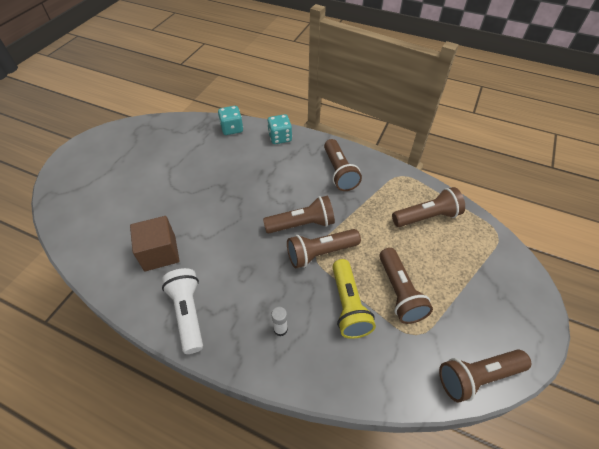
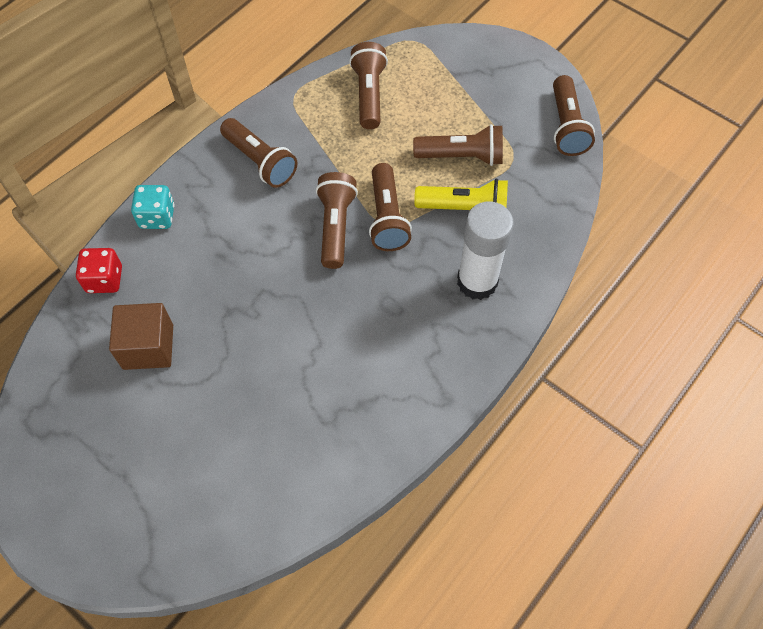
camera: 75 degrees left, 10 degrees up
brown cube [130,216,180,271] -> brown cube moved to [109,303,173,370]
white flashlight [162,268,203,354] -> none
turquoise dice [218,106,243,135] -> red dice [76,248,122,293]
white glue stick [271,307,288,337] -> white glue stick [457,202,514,300], size x2.48
brown flashlight [324,139,362,191] -> brown flashlight turned 45 degrees clockwise [220,118,298,188]

